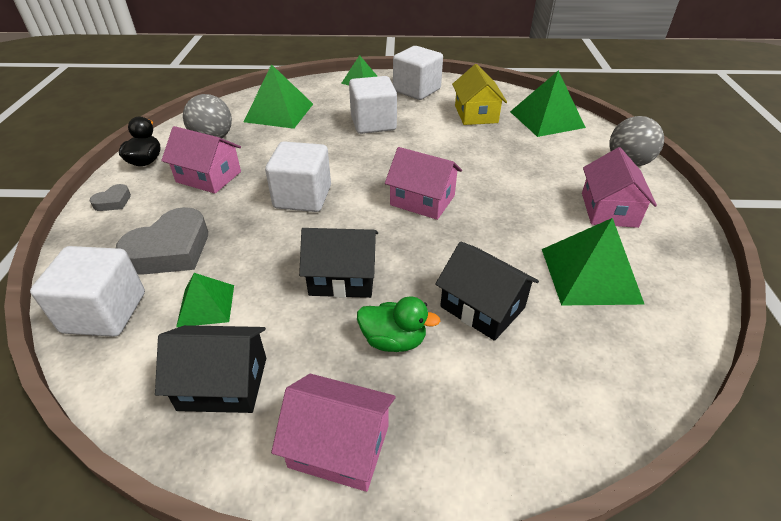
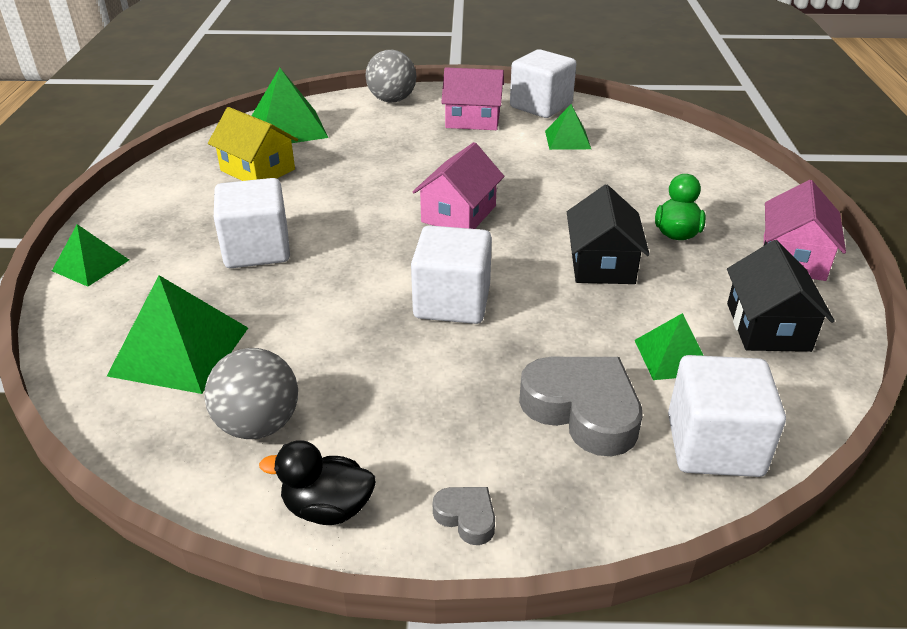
camera: 90 degrees left, 5 degrees down
pink house [161,126,241,194] -> none
white cube [393,46,443,100] -> white cube moved to [510,49,576,118]
black house [435,242,539,341] -> none
yellow house [452,64,507,125] -> yellow house turned 45 degrees clockwise [208,107,298,181]
green pyramid [542,218,645,306] -> green pyramid [545,104,591,150], size x0.59

